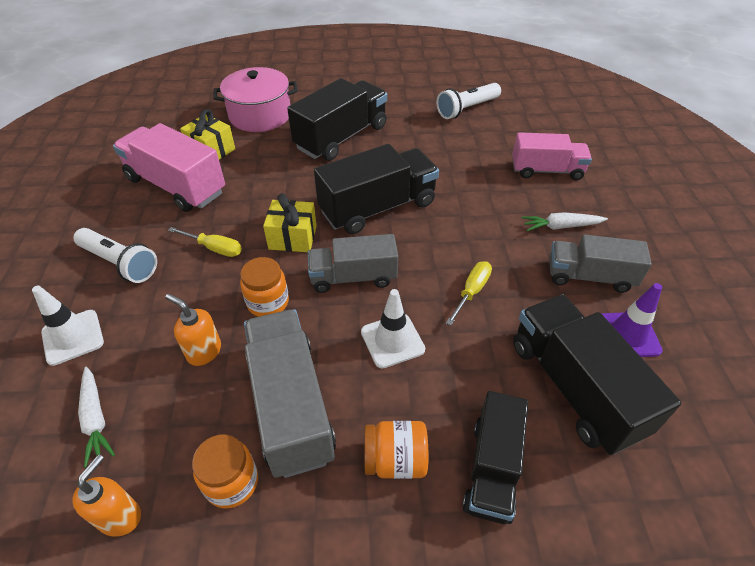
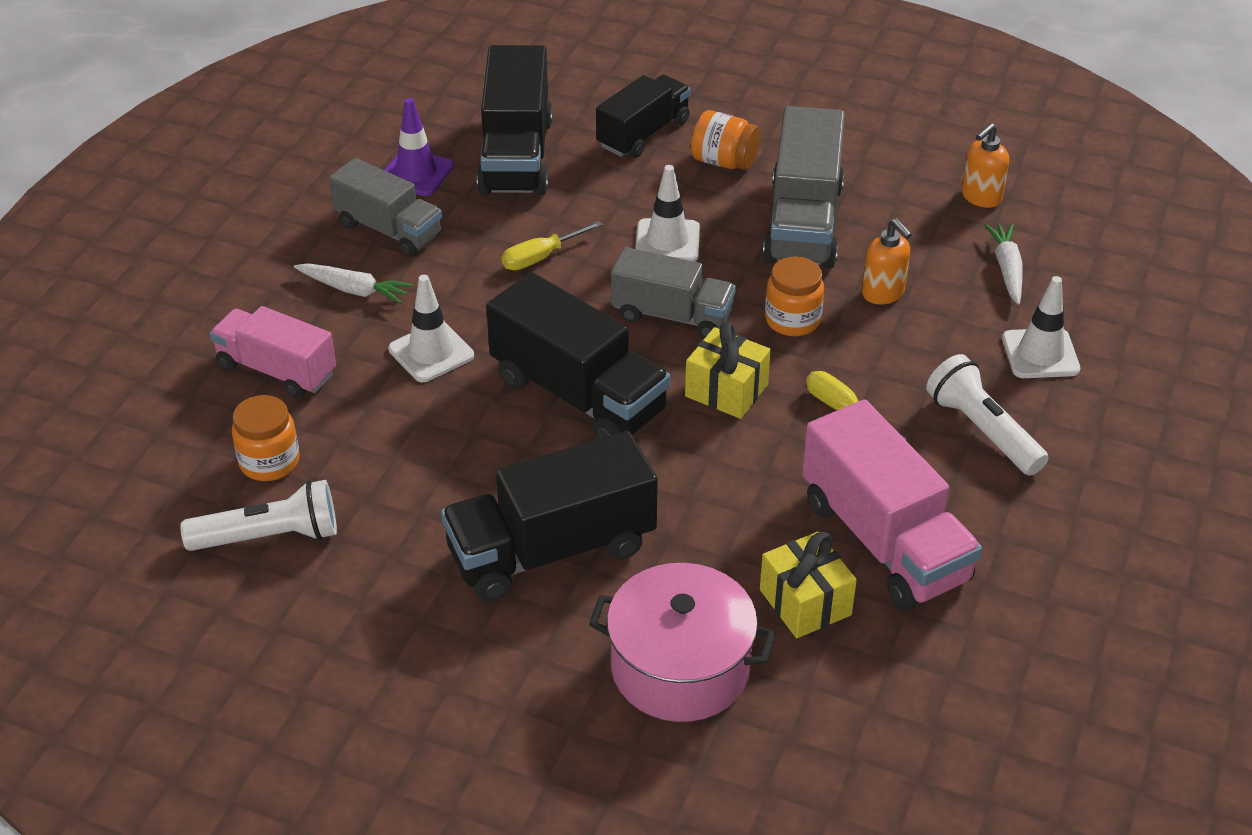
camera: 155 degrees left, 5 degrees down
orange jar [192,435,258,508] -> orange jar moved to [232,395,300,481]
black truck [314,144,439,234] -> black truck turned 135 degrees counterclockwise [486,272,670,439]
none -> white traffic cone [388,275,474,382]

